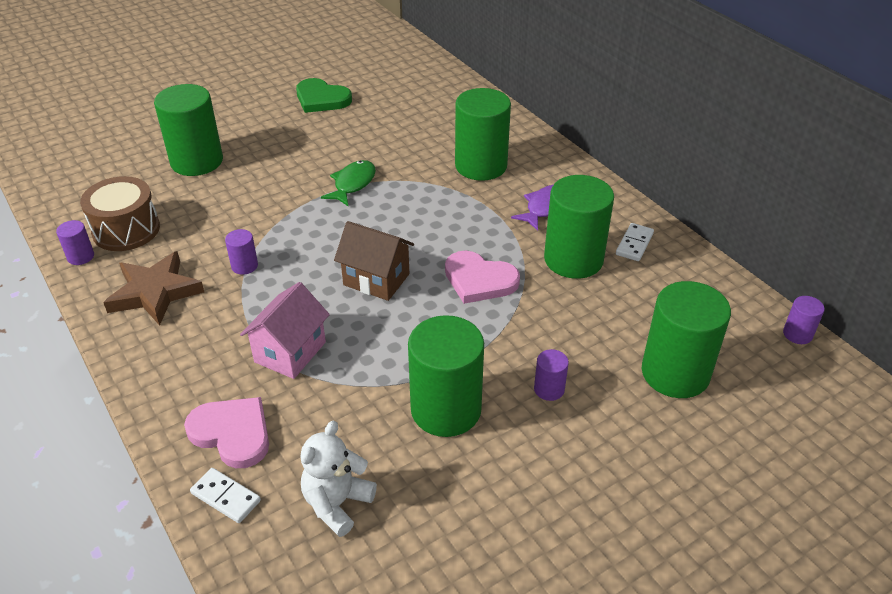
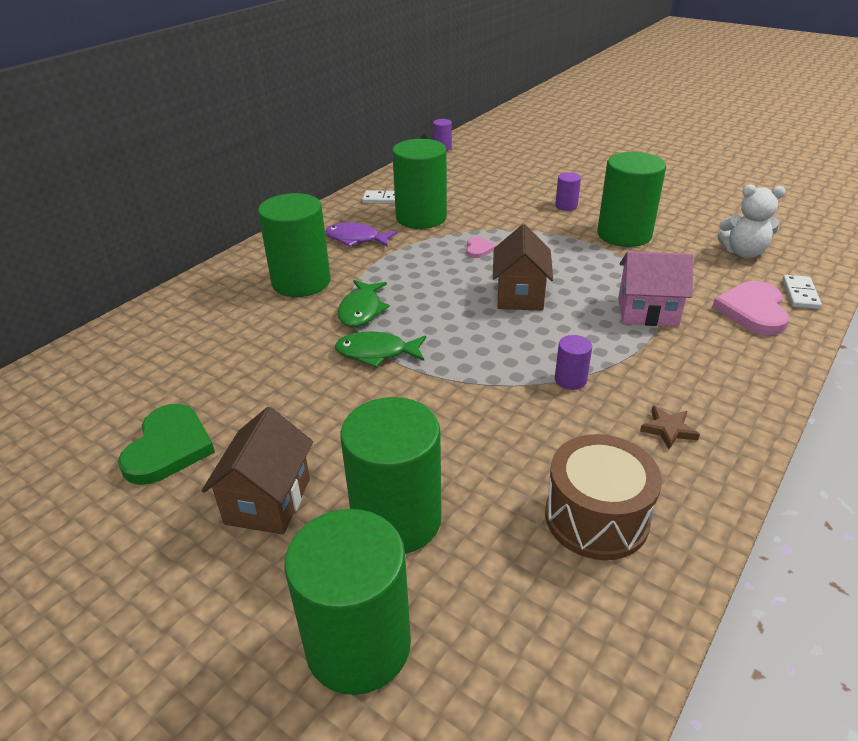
camera: 110 degrees left, 5 degrees down
purple cylinder [56,220,94,265] -> none
brown star [103,251,204,326] -> brown star [640,406,700,449], size x0.46
pink heart [445,251,520,304] -> pink heart [466,237,496,258], size x0.50
green cylinder [642,281,731,398] -> green cylinder moved to [285,509,411,695]
none -> brown house [201,407,313,534]
none -> green fish [338,280,390,327]

